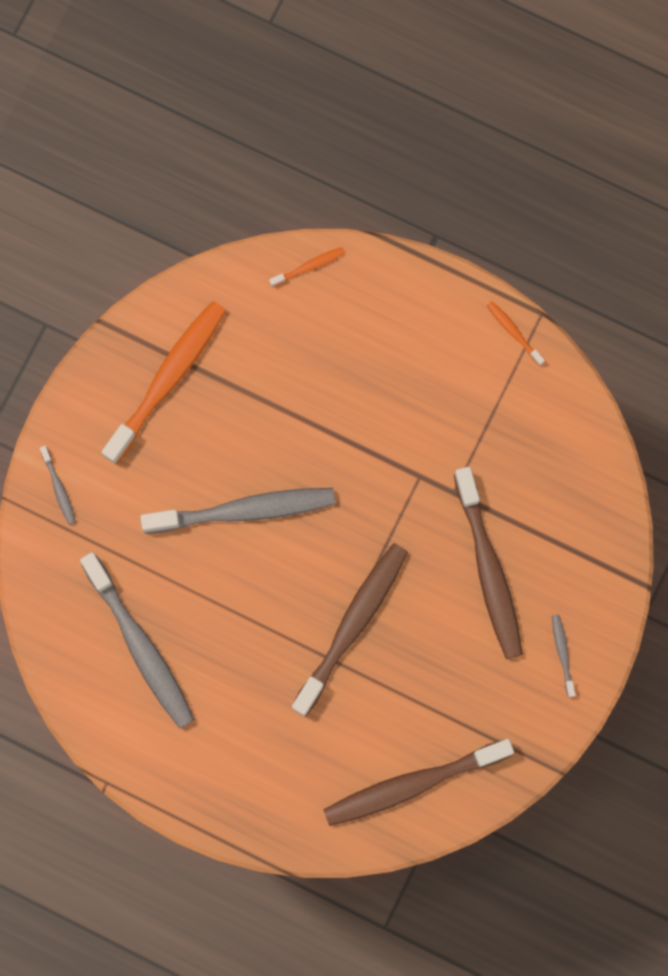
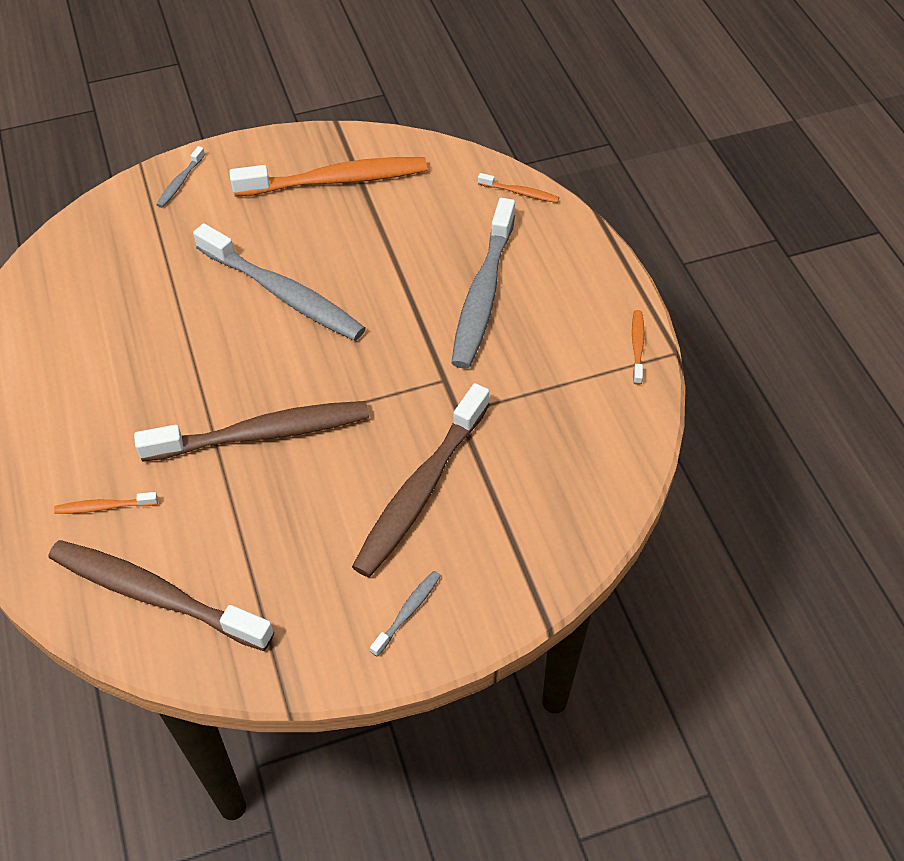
camera: 45 degrees right, 25 degrees down
grey toothbrush [80,552,195,729] -> grey toothbrush moved to [451,198,515,369]
none -> orange toothbrush [54,492,158,514]

